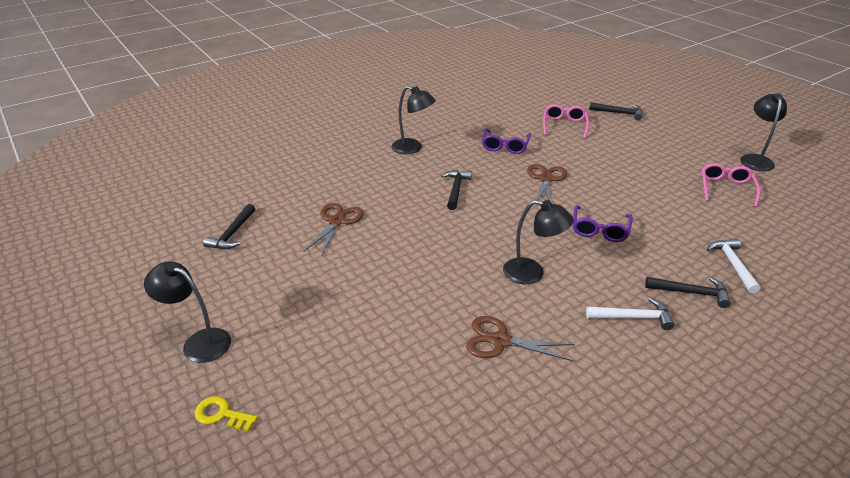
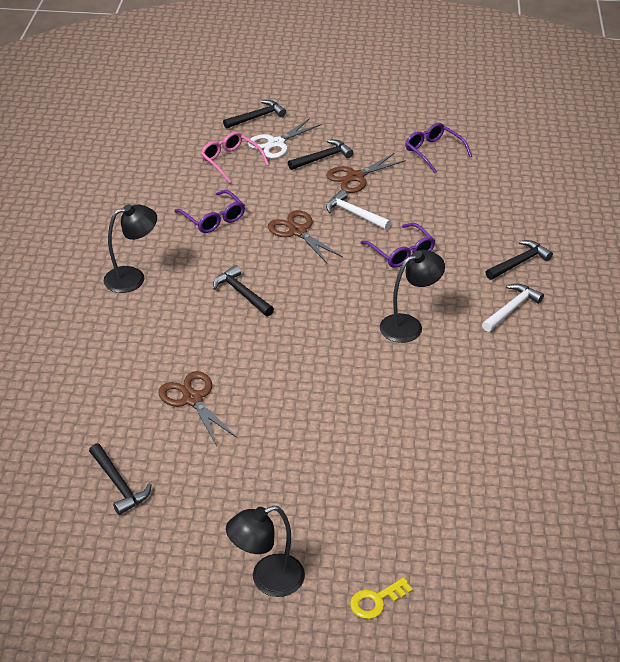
camera: 50 degrees left, 5 degrees up
brown scissors [466,316,574,361] -> brown scissors moved to [326,153,406,193]
pink glasses [702,163,760,207] -> purple glasses [405,123,472,173]
white hammer [707,239,761,293] -> white hammer moved to [326,190,391,230]
black lamp [740,93,787,171] -> none
none -> white scissors [248,118,322,159]
none -> black hammer [288,140,354,170]

